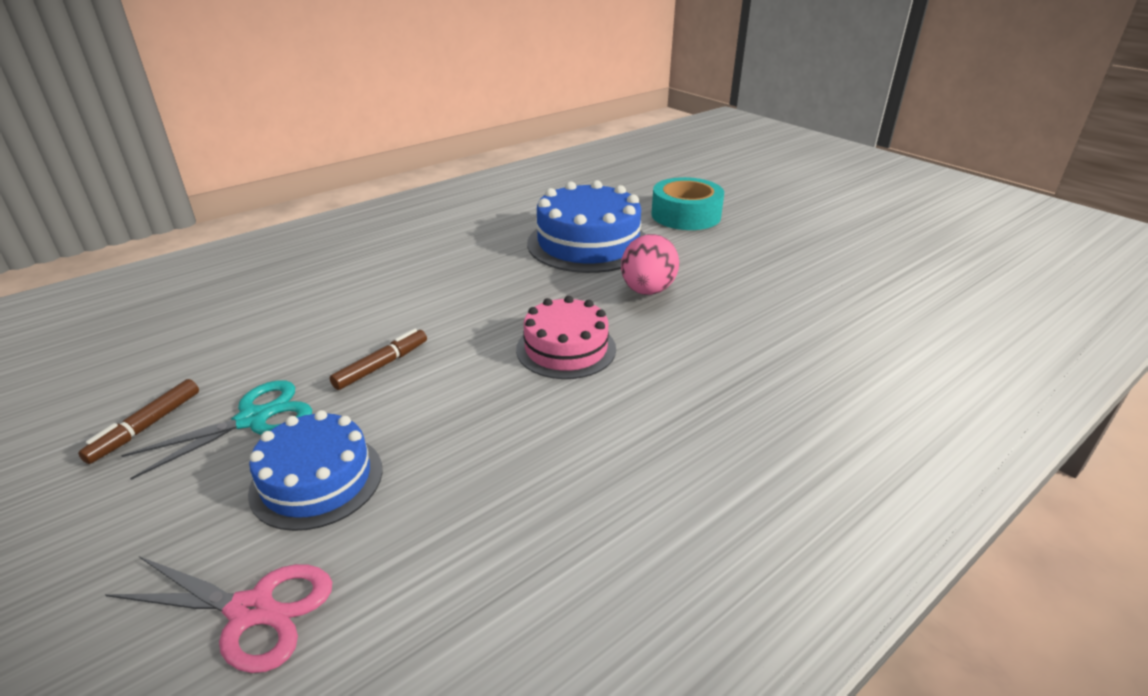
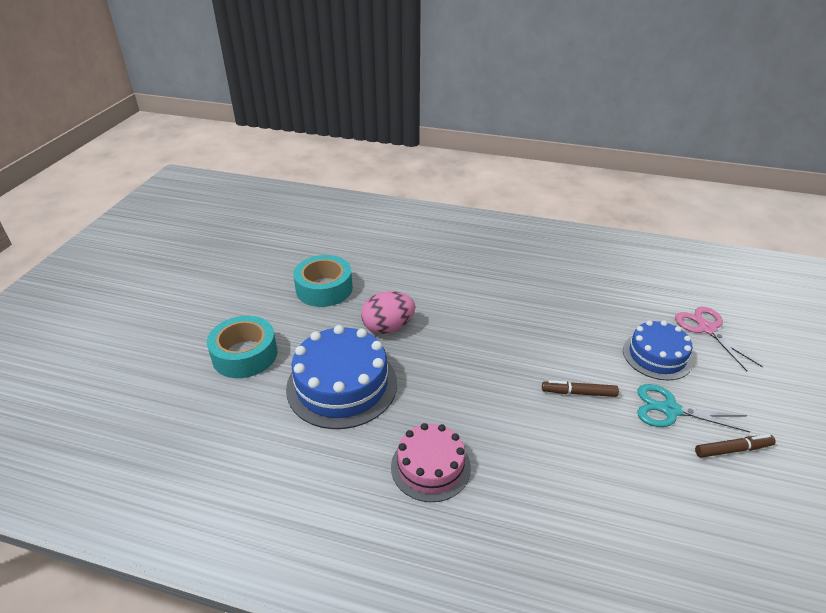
camera: 125 degrees left, 5 degrees up
pink cake [516,296,616,379] -> pink cake moved to [391,423,471,502]
none -> turquoise tape [293,255,353,307]

